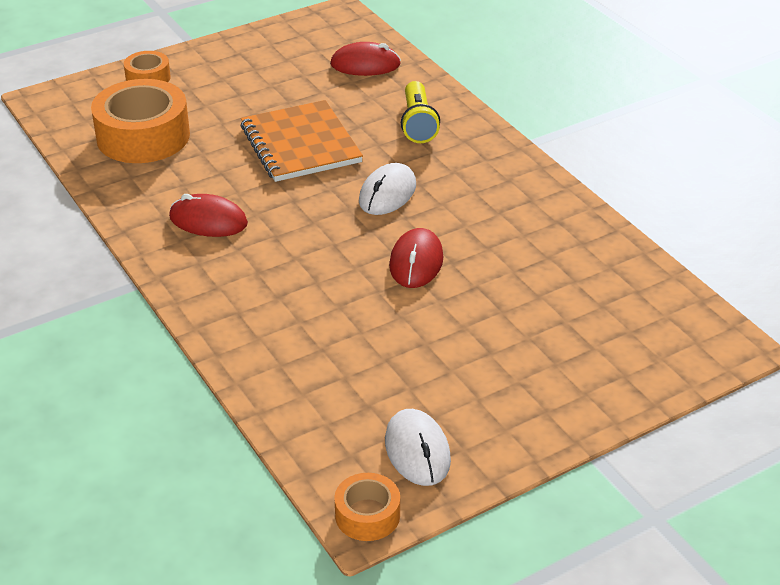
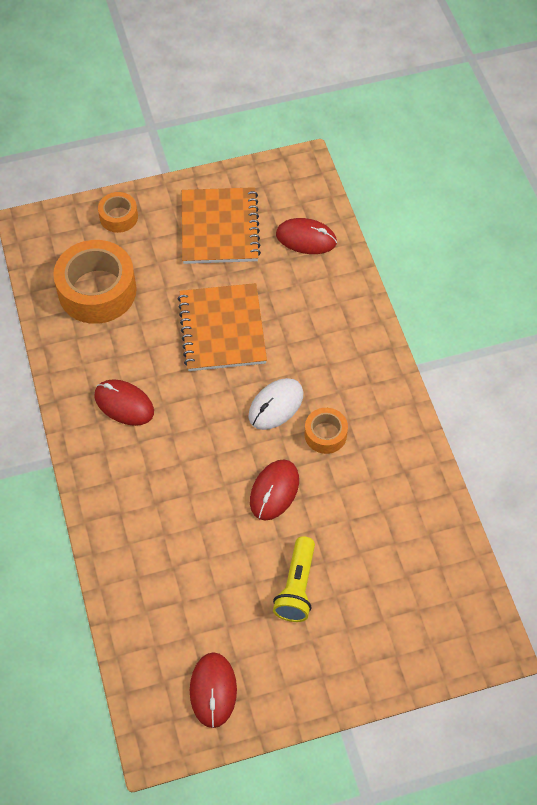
camera: 15 degrees right, 20 degrees up
orange tape [334,473,400,541] -> orange tape moved to [305,408,348,454]
white mouse [385,409,451,486] -> red mouse [190,652,237,728]
yellow flashlight [401,81,440,143] -> yellow flashlight moved to [273,536,315,622]
none -> orange notebook [182,187,261,264]

